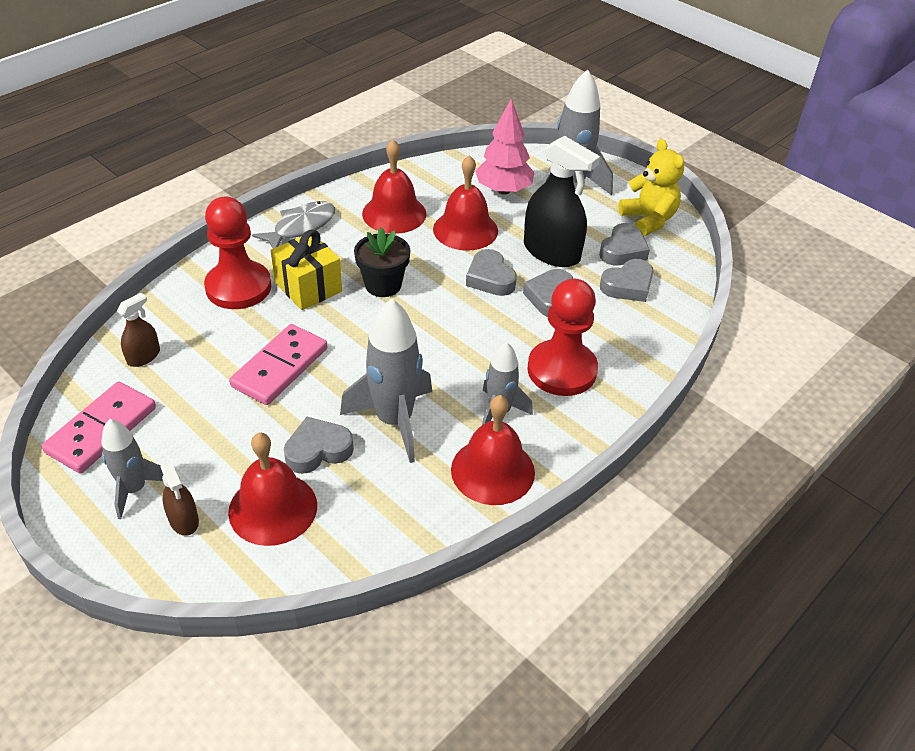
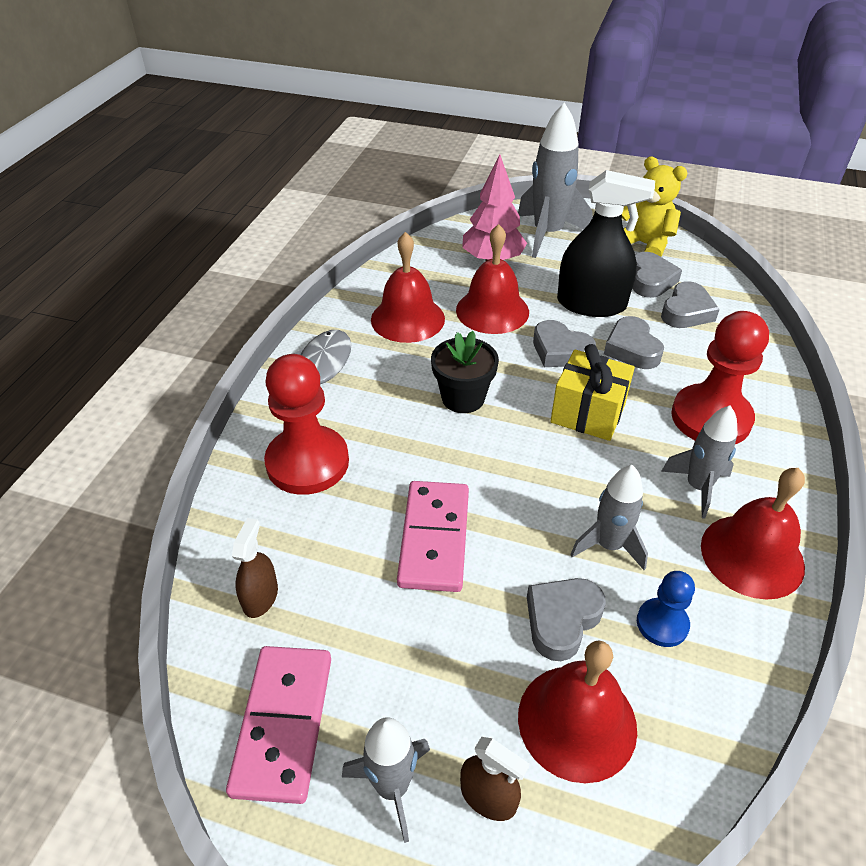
camera: 25 degrees left, 0 degrees up
yellow gift [271,229,342,310] -> yellow gift moved to [550,344,635,441]
grey rocket [340,298,432,463] -> grey rocket [570,465,648,570], size x0.61
none -> blue pawn [637,571,695,647]

